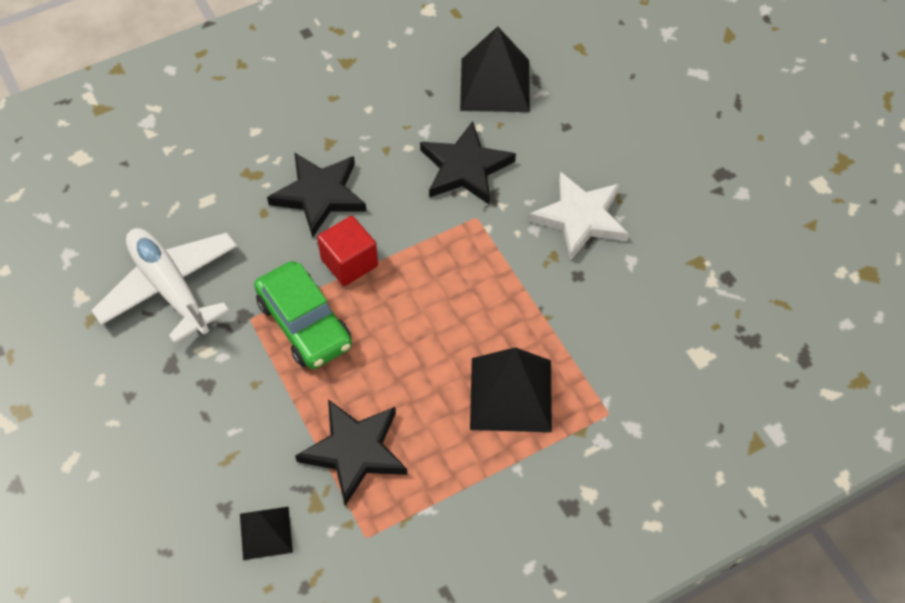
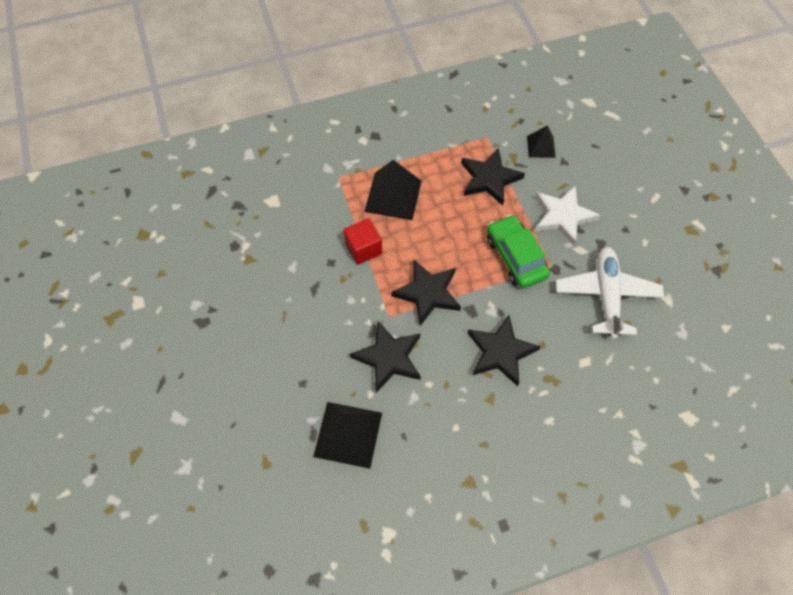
camera: 170 degrees left, 5 degrees up
white plane [91,228,237,344] -> white plane turned 150 degrees counterclockwise [556,247,664,339]
red cube [317,216,378,286] -> red cube moved to [344,218,382,265]
white star [529,172,629,260] -> white star moved to [535,185,600,246]
none -> black star [391,260,461,326]

